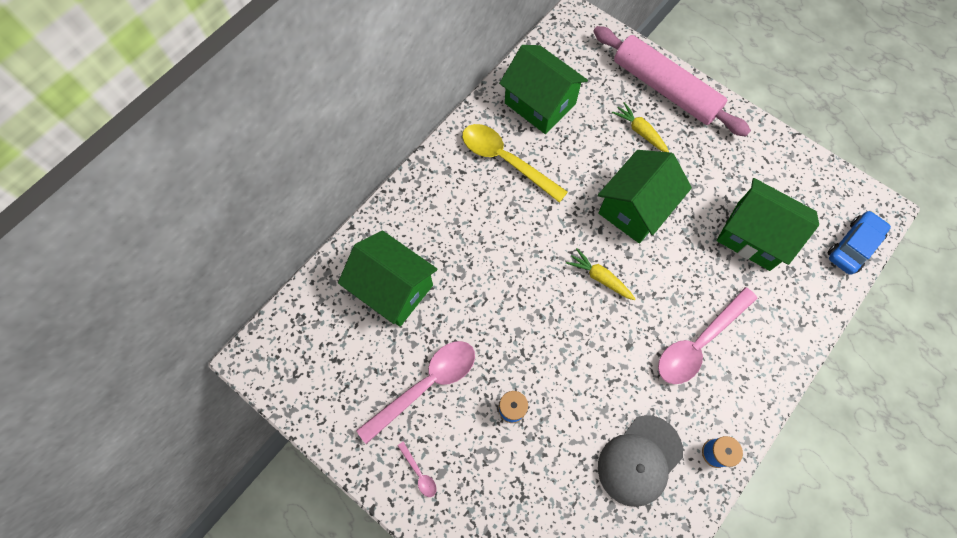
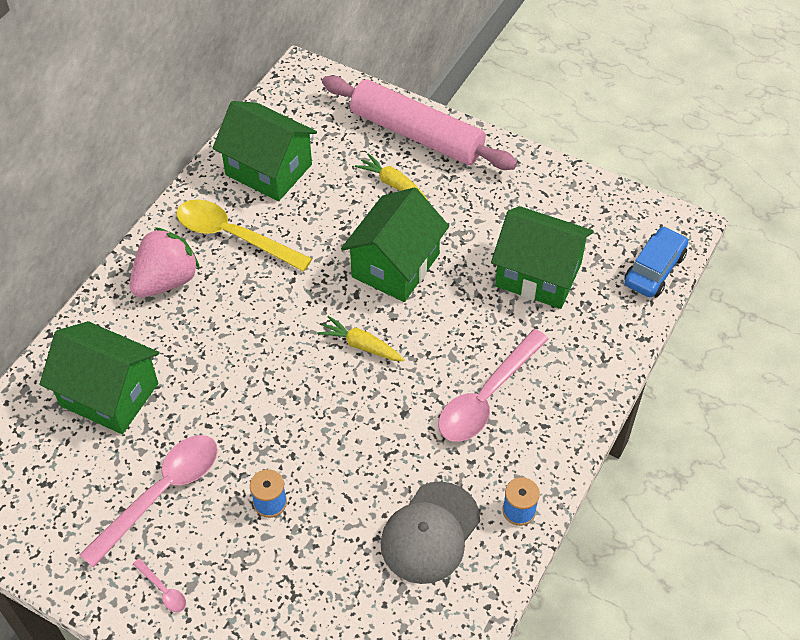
camera: 10 degrees left, 15 degrees down
none -> pink strawberry [129,227,200,297]

